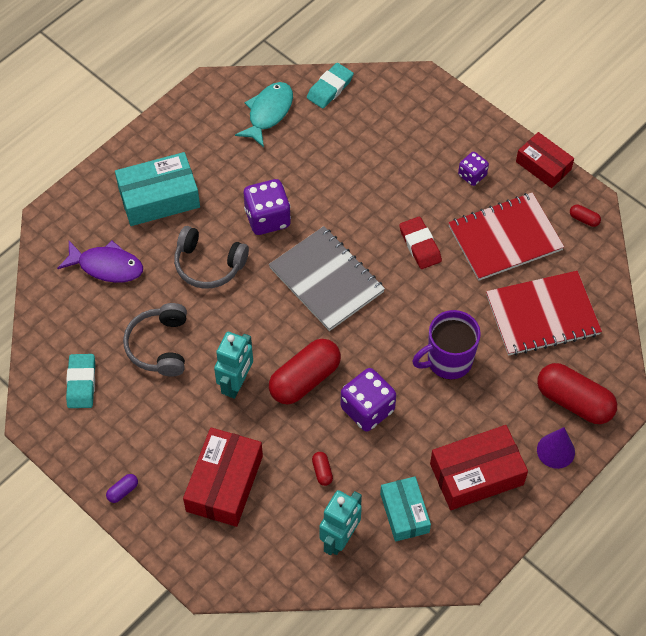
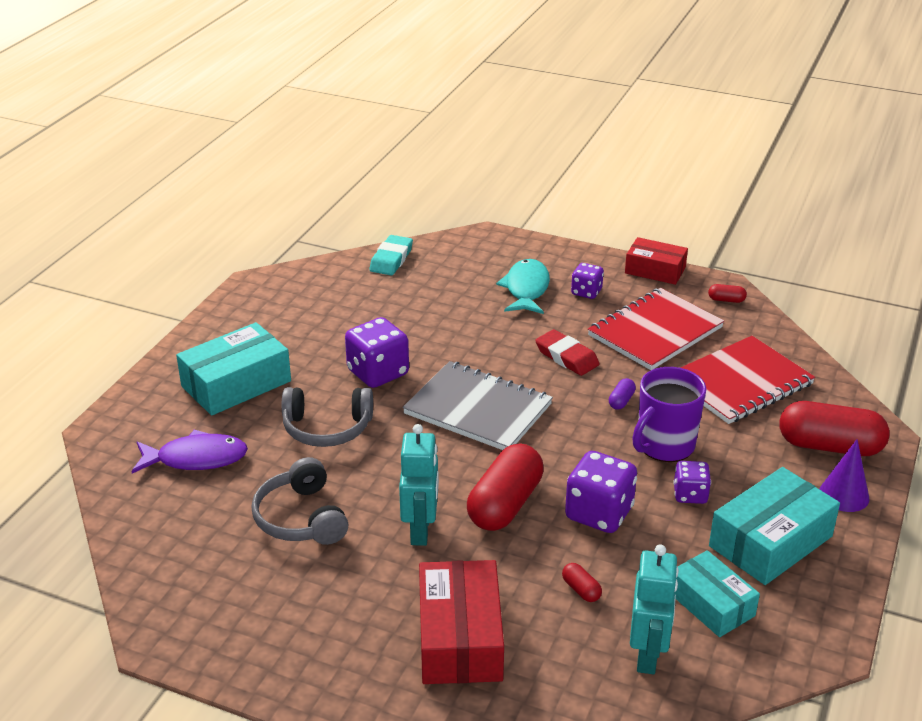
camera: 20 degrees left, 25 degrees down
turquoise eraser [66,354,95,408] -> none
purple capsule [106,474,138,503] -> purple capsule moved to [609,378,636,410]
turquoise fish [235,82,293,148] -> turquoise fish moved to [496,259,550,314]
red box [430,425,528,510] -> turquoise box [709,467,840,585]
none -> purple dice [673,461,711,504]

